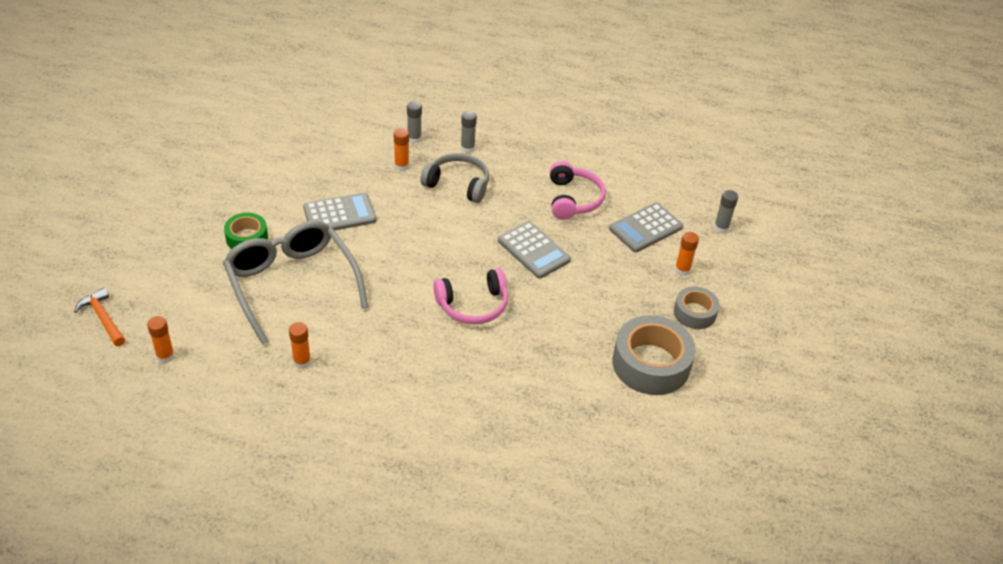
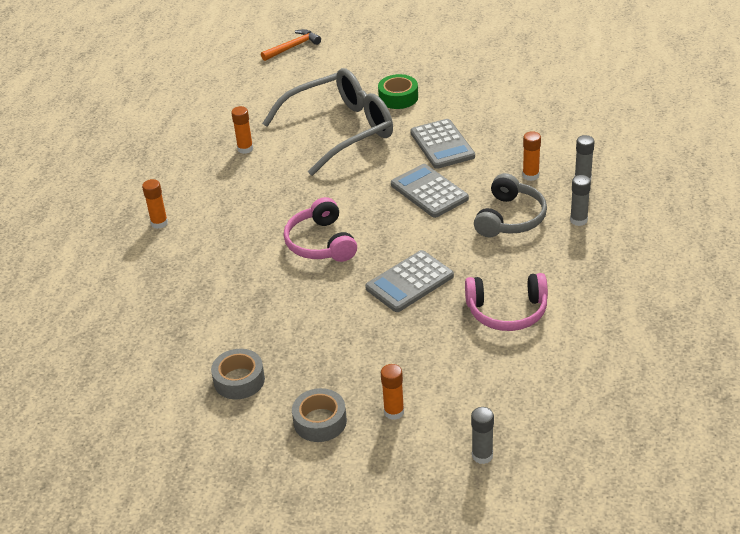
camera: 95 degrees right, 5 degrees down
orange glue stick [147,316,175,363] -> orange glue stick moved to [142,179,168,229]
grey calculator [609,203,683,252] -> grey calculator moved to [391,164,469,218]
grey tape [612,315,696,395] -> grey tape [211,349,265,399], size x0.57

